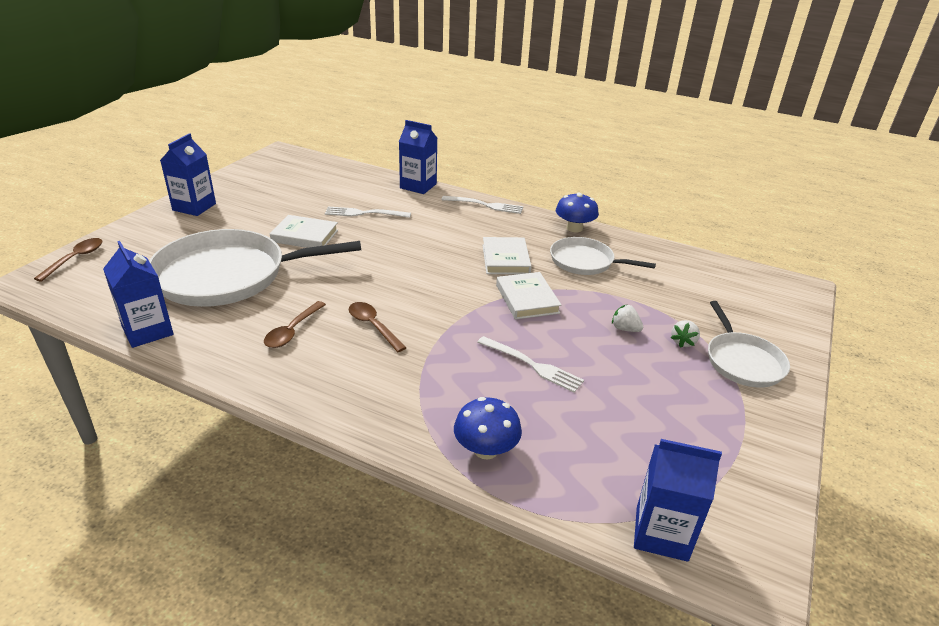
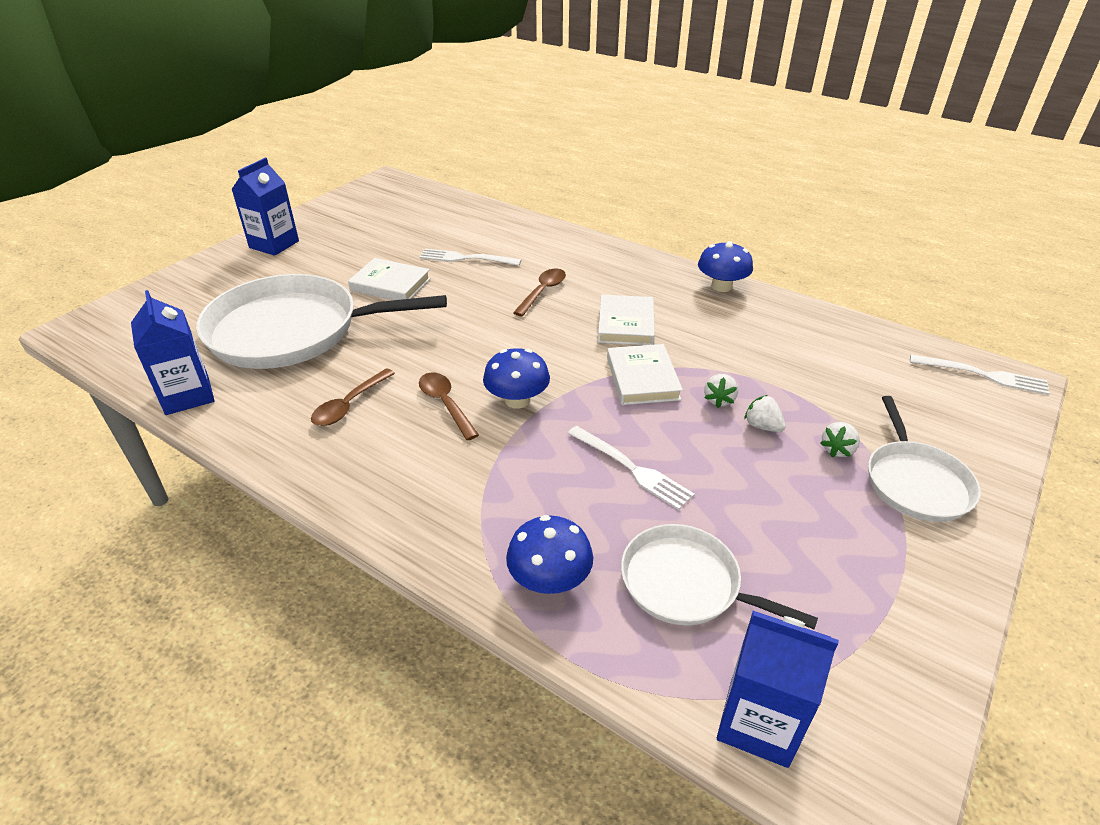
camera: 10 degrees right, 5 degrees up
brown spoon [34,238,102,282] -> brown spoon moved to [513,268,566,316]
blue carton [399,120,437,194] -> none
white fork [441,196,523,214] -> white fork moved to [910,354,1050,395]
white pan [550,237,656,275] -> white pan moved to [621,524,818,629]
none -> blue mushroom [483,348,550,409]
none -> white strawberry [704,374,738,408]

